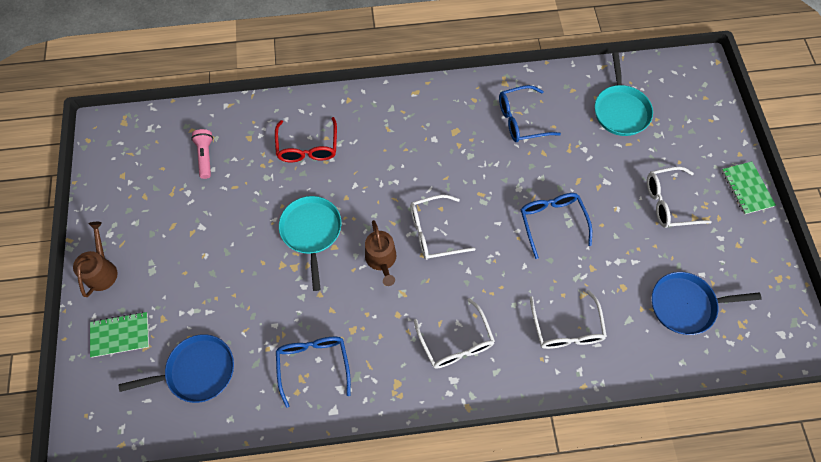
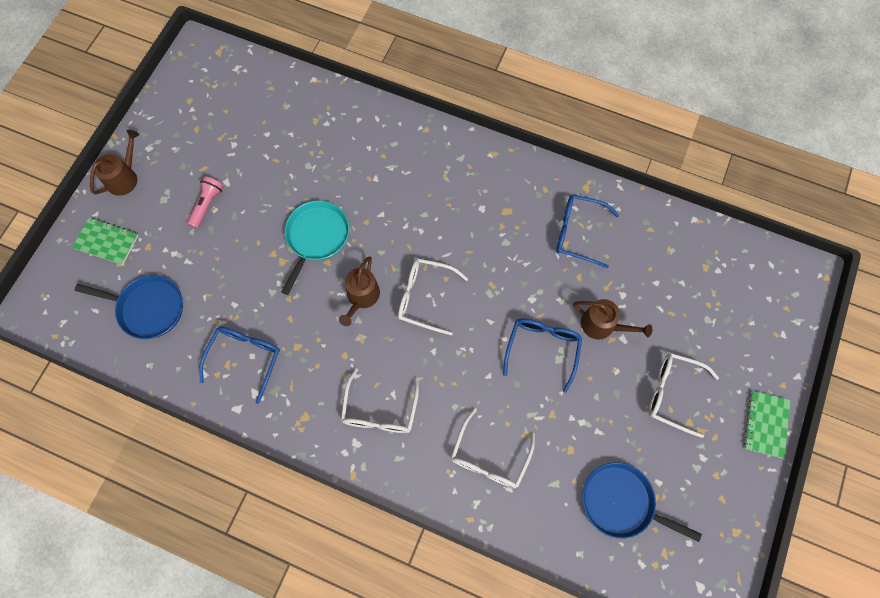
camera: 30 degrees right, 5 degrees up
pink flashlight [191,129,213,179] -> pink flashlight moved to [187,176,223,229]
red glasses [275,117,337,162] -> none
turquoise pan [595,53,653,136] -> none
none -> brown watering can [573,299,652,340]

